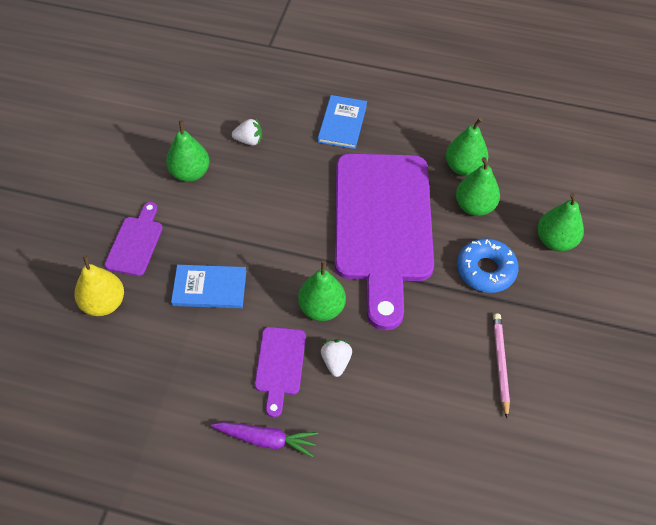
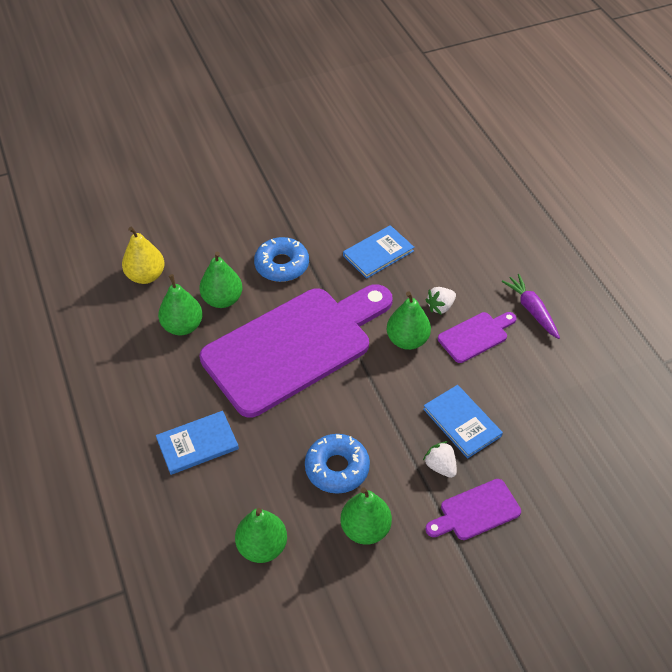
camera: 125 degrees left, 5 degrees down
yellow pear [75,255,124,316] -> yellow pear moved to [122,227,165,284]
white strawberry [232,119,262,145] -> white strawberry moved to [423,441,457,478]
pink pencil [493,313,510,418] -> none
green pear [537,193,584,251] -> green pear moved to [235,508,287,563]
none -> blue donut [305,434,370,494]
none -> blue book [343,225,414,279]

